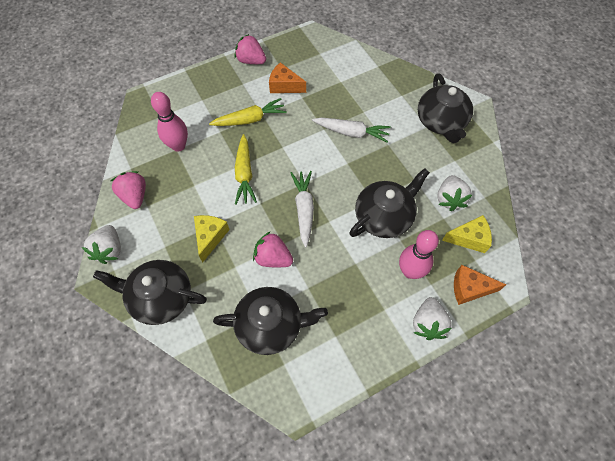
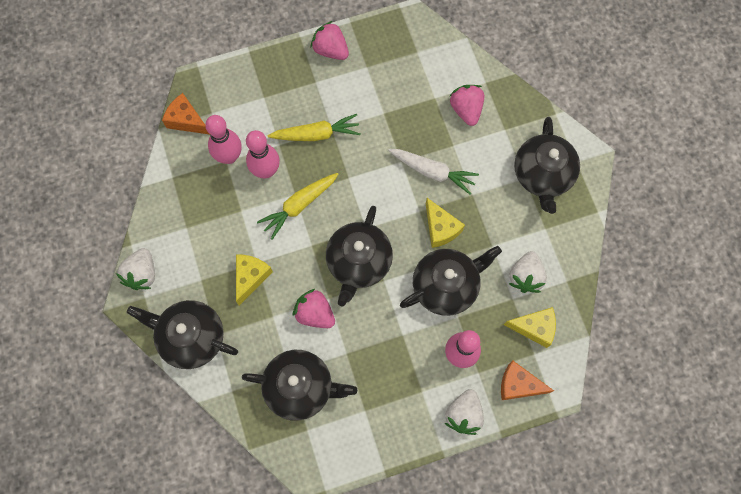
camera: 10 degrees right, 10 degrees up
pink strawberry [111,171,146,209] -> pink strawberry moved to [449,85,484,126]
yellow carrot [235,134,257,205] -> yellow carrot turned 45 degrees clockwise [257,173,338,240]
orange cheese [269,62,306,93] -> orange cheese moved to [162,93,210,135]
white carrot [291,171,314,248] -> black teapot [326,206,393,307]
none -> pink bowling pin [246,130,280,178]
none -> yellow cheese [426,198,465,248]

